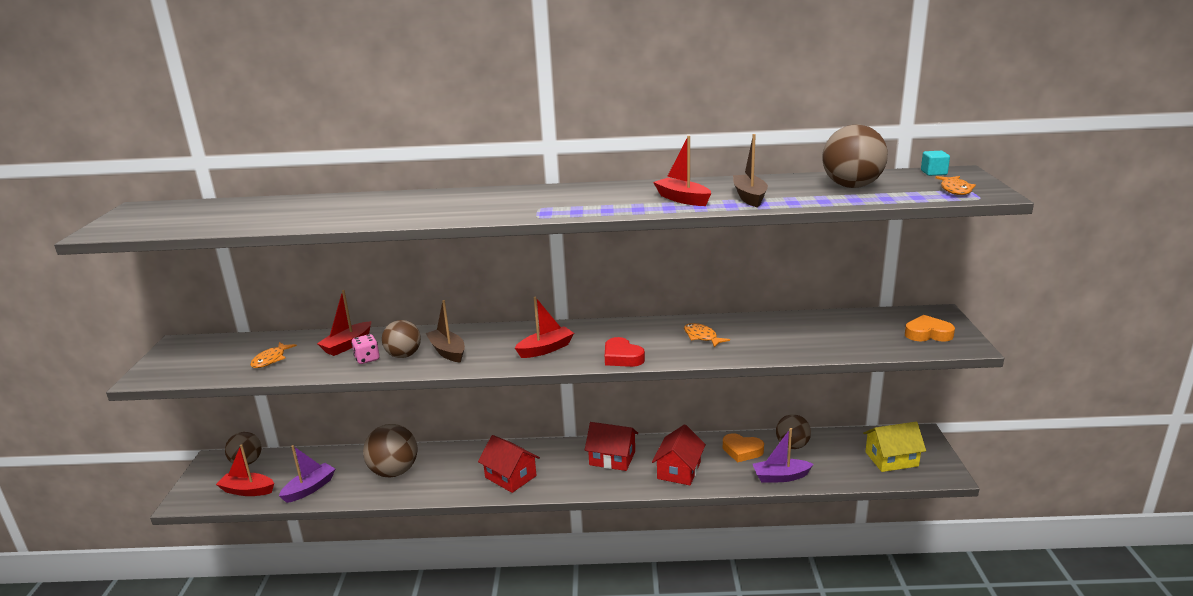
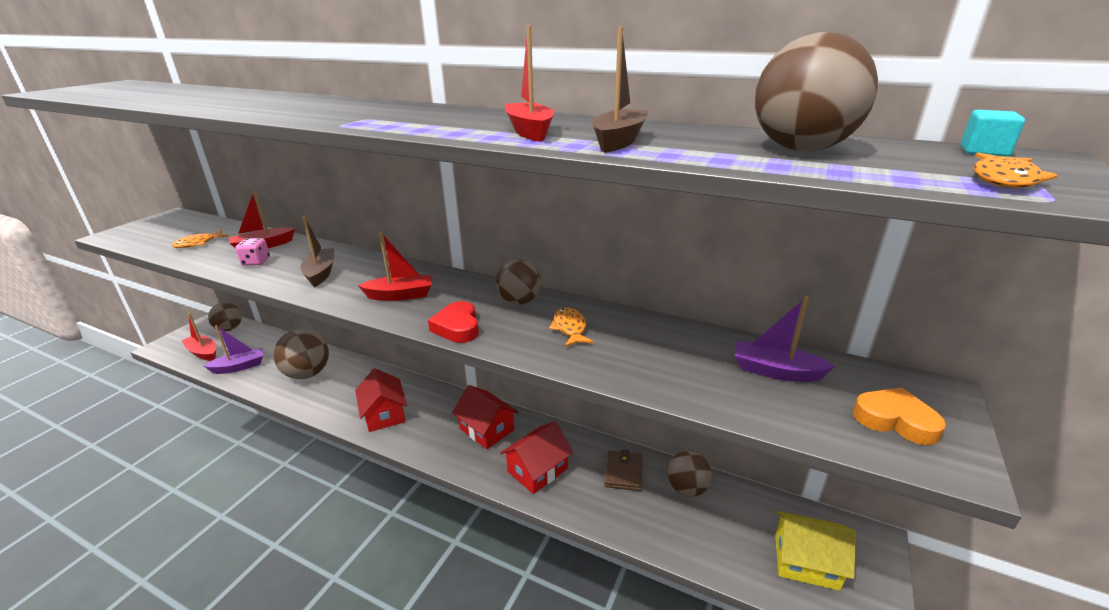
camera: 25 degrees right, 5 degrees up
brown ball [382,320,421,358] -> brown ball moved to [496,260,541,305]
orange heart [723,433,764,462] -> brown wallet [604,449,642,491]
purple boat [753,428,813,482] -> purple boat moved to [735,296,835,382]

